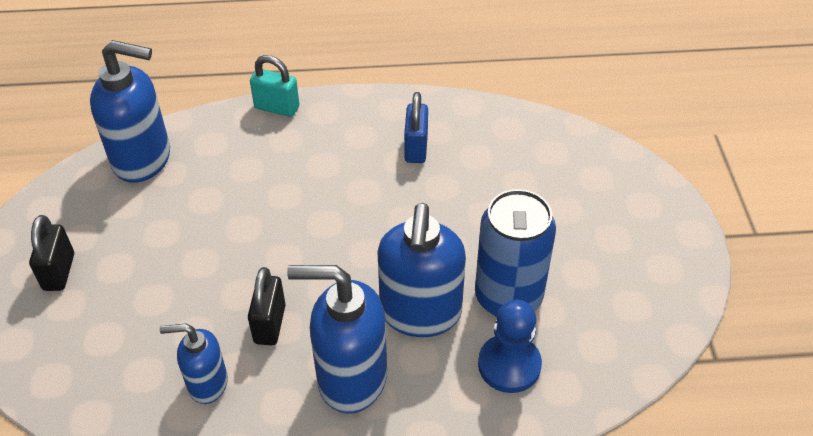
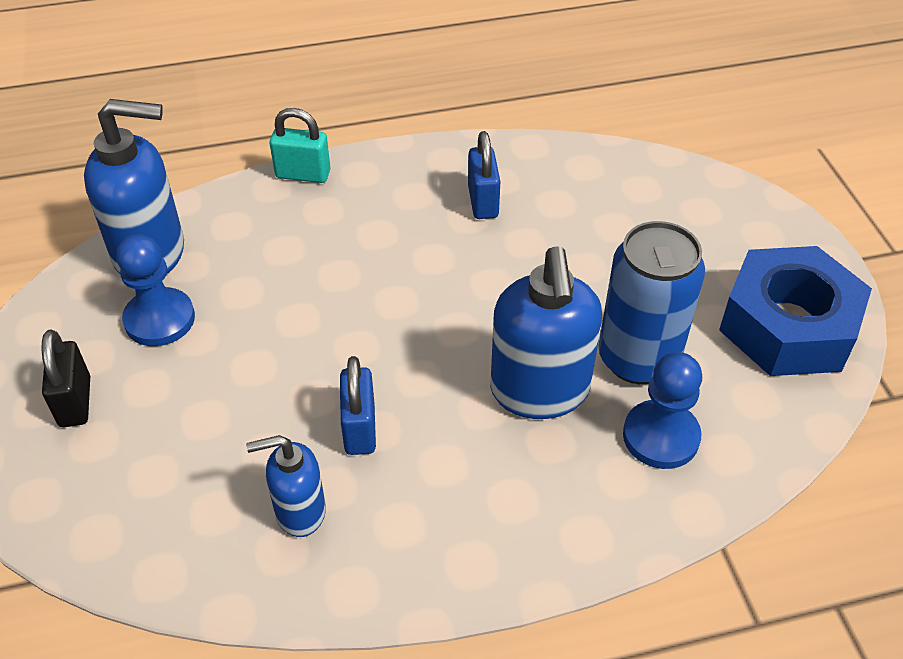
camera: 10 degrees left, 0 degrees up
black padlock [248,267,286,345] -> blue padlock [340,356,376,455]
blue soap dispenser [287,265,387,413] -> none
none -> blue pawn [116,234,195,346]
none -> blue nut [719,246,872,376]

